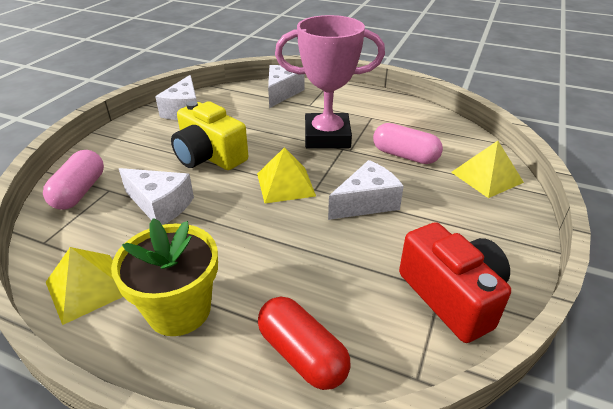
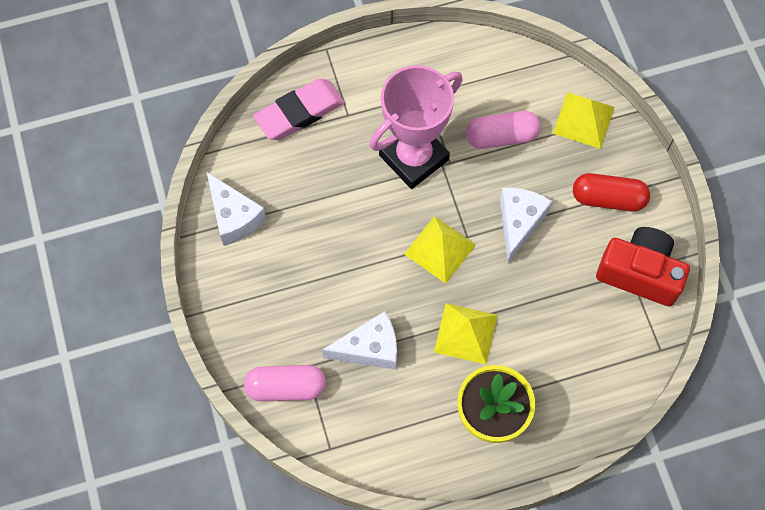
camera: 40 degrees left, 30 degrees up
pink capsule [43,150,104,210] -> pink capsule turned 60 degrees counterclockwise [244,365,326,402]
yellow pyramid [46,247,123,325] -> yellow pyramid moved to [434,303,497,364]
yellow camera [171,101,248,170] -> none
red capsule [258,296,350,390] -> red capsule moved to [573,173,650,211]
white cheese [268,65,305,108] -> pink eraser [253,79,344,140]

